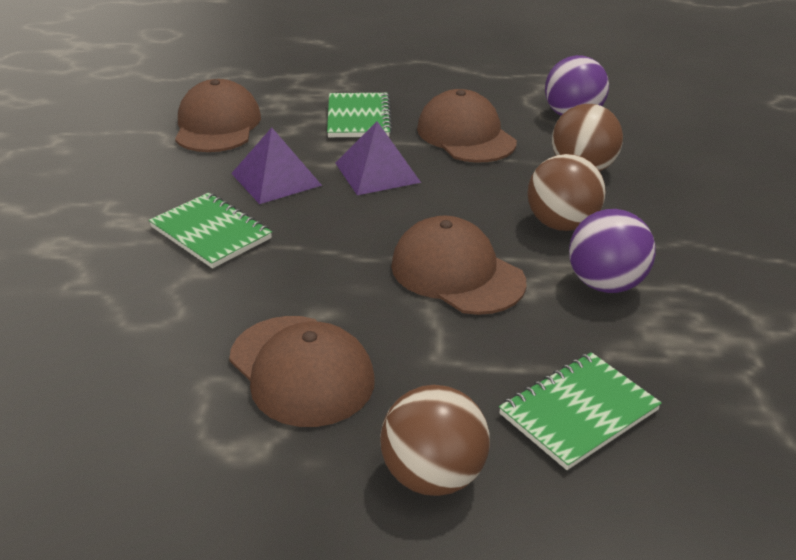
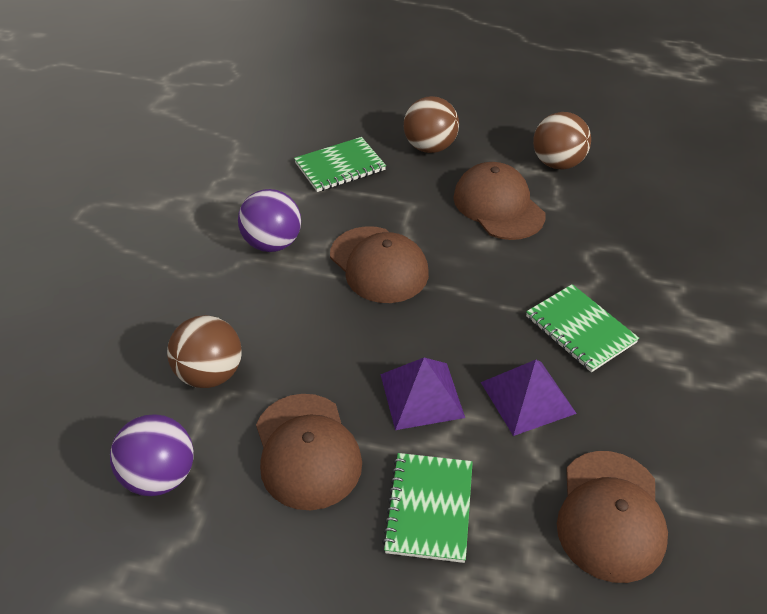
camera: 170 degrees left, 10 degrees up
brown ball [527,154,606,231] -> brown ball moved to [533,112,591,170]

